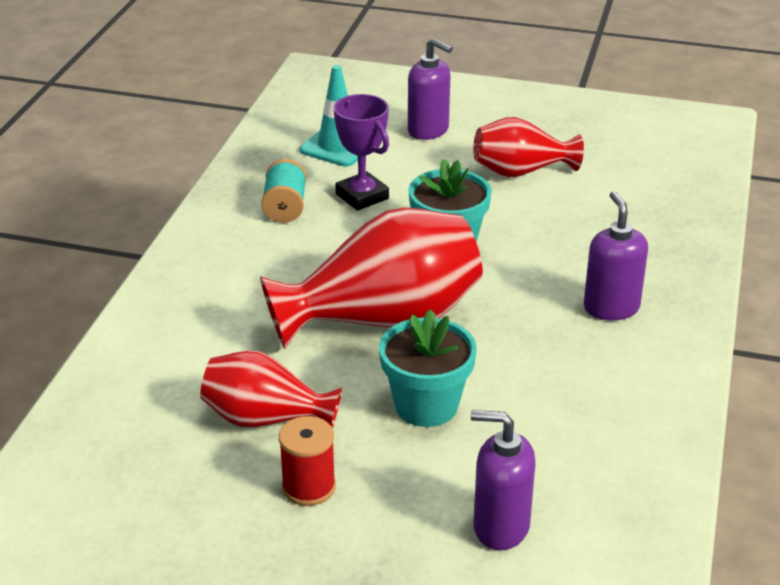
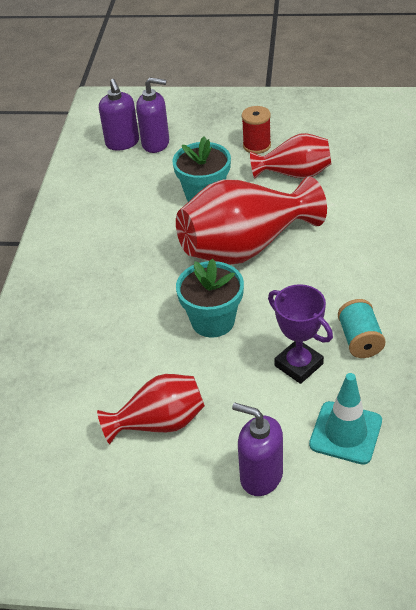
camera: 175 degrees right, 10 degrees up
purple soap dispenser [584,191,648,320] -> purple soap dispenser moved to [99,79,139,151]

